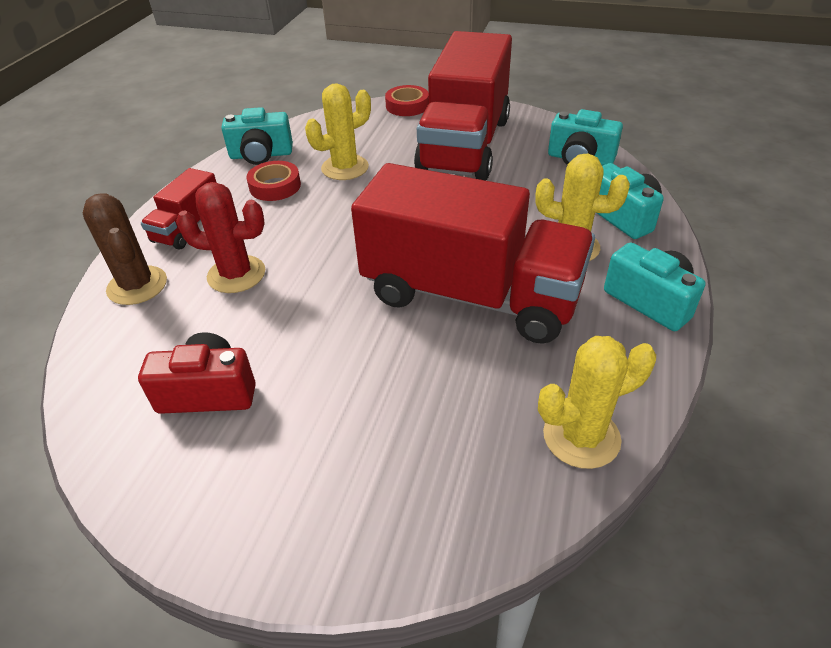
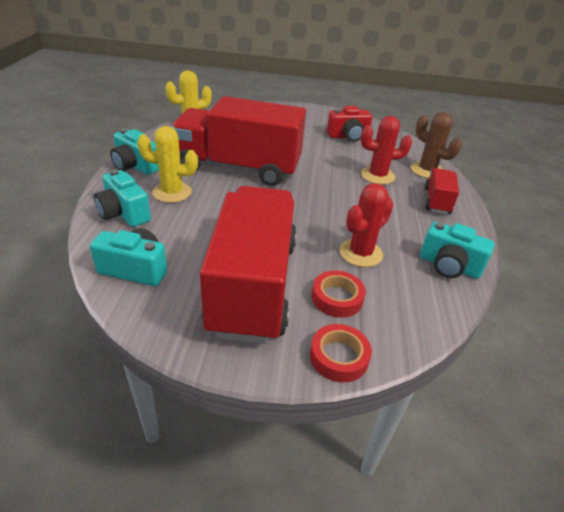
camera: 165 degrees right, 5 degrees down
turquoise camera [221,107,293,165] -> turquoise camera turned 135 degrees counterclockwise [420,221,494,279]
red tape [246,161,301,201] -> red tape moved to [312,270,366,318]
yellow cactus [305,83,371,180] -> red cactus [339,183,393,267]

